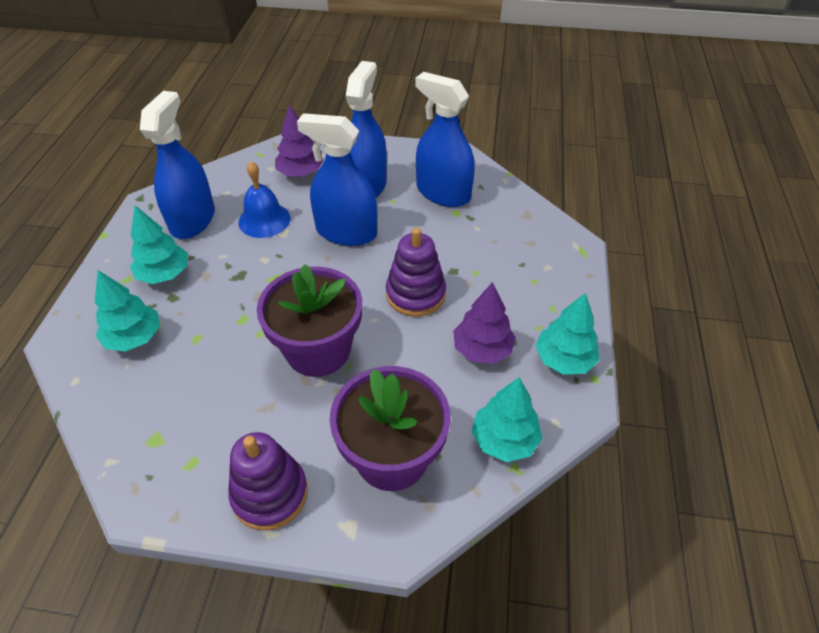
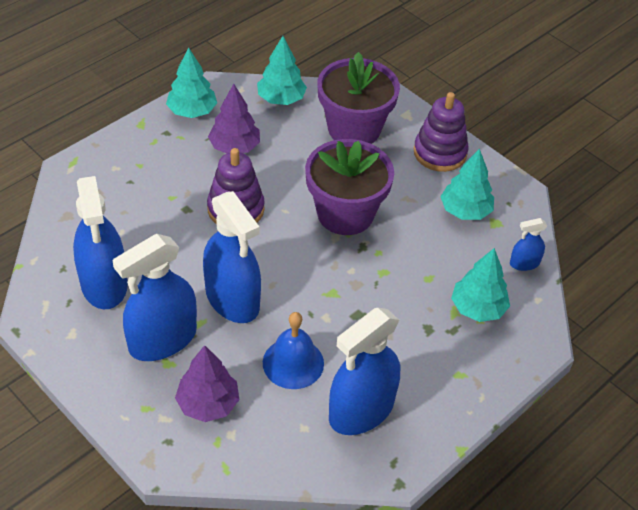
camera: 145 degrees left, 0 degrees up
turquoise tree [130,205,188,284] -> turquoise tree moved to [440,149,494,220]
none -> blue spray bottle [510,218,547,271]

